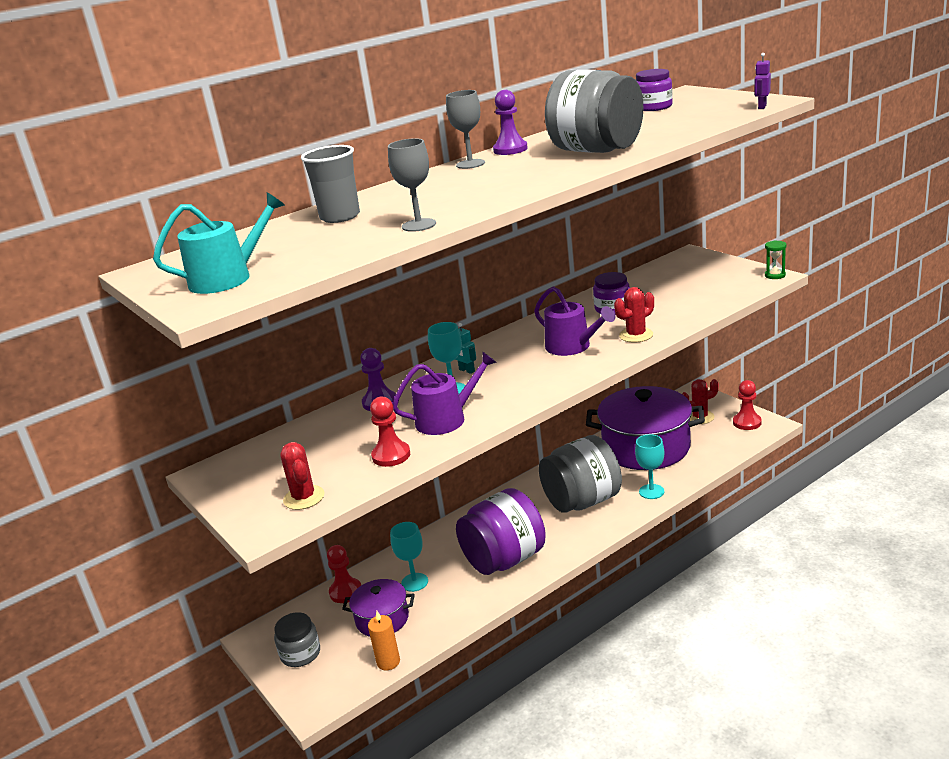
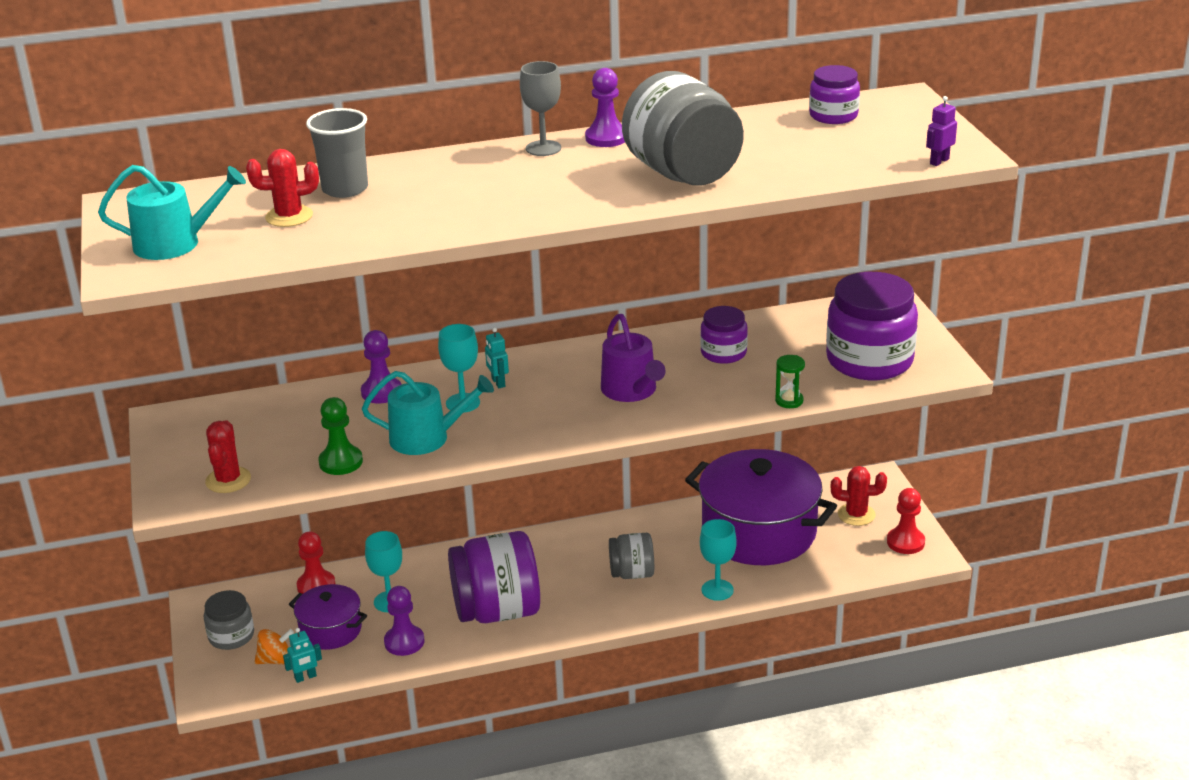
camera: 20 degrees right, 5 degrees up
orange candle [368,611,400,670] -> turquoise robot [283,628,322,683]
red pawn [370,397,410,467] -> green pawn [318,397,363,475]
grey goblet [388,138,436,232] -> none
purple watering can [393,351,497,435] -> turquoise watering can [362,371,494,455]
grey jar [539,435,622,513] -> grey jar [609,533,654,579], size x0.54
red cactus [614,287,654,343] -> red cactus moved to [246,149,319,227]
green hourglass [765,240,786,279] -> green hourglass moved to [775,355,805,408]
none -> orange spinning top [255,629,294,665]
none -> purple pawn [384,586,424,656]
none -> purple jar [826,272,918,380]

